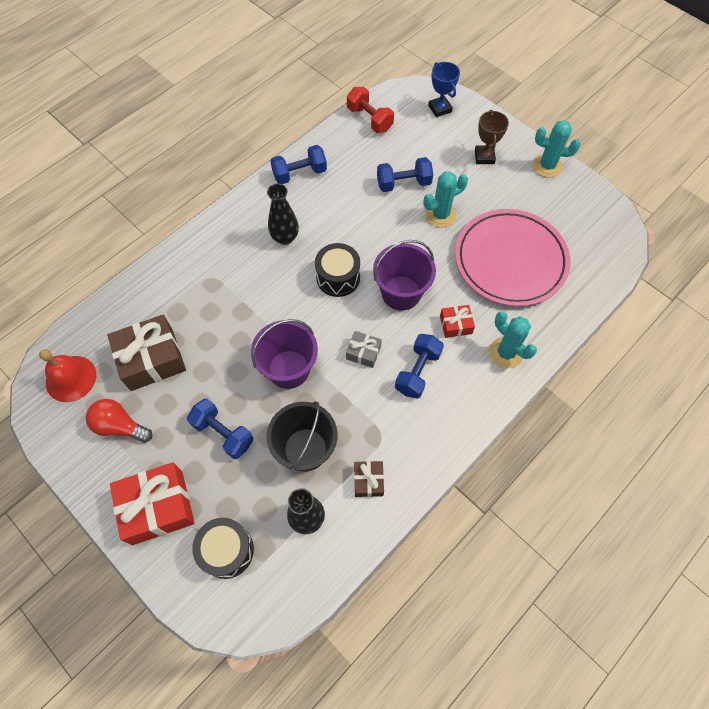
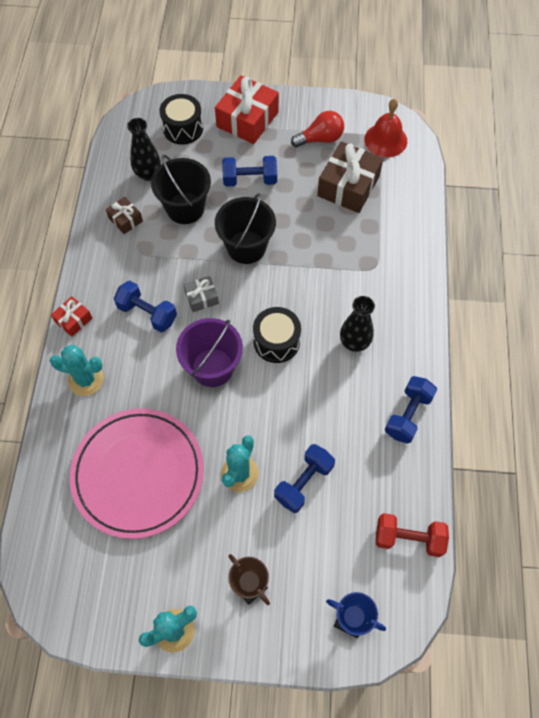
camera: 140 degrees right, 0 degrees up
purple bucket [251,319,318,389] -> black bucket [215,193,276,264]
blue dumbbell [395,334,444,399] -> blue dumbbell turned 45 degrees counterclockwise [114,281,177,332]
red gift [440,305,475,338] -> red gift moved to [51,296,92,337]

